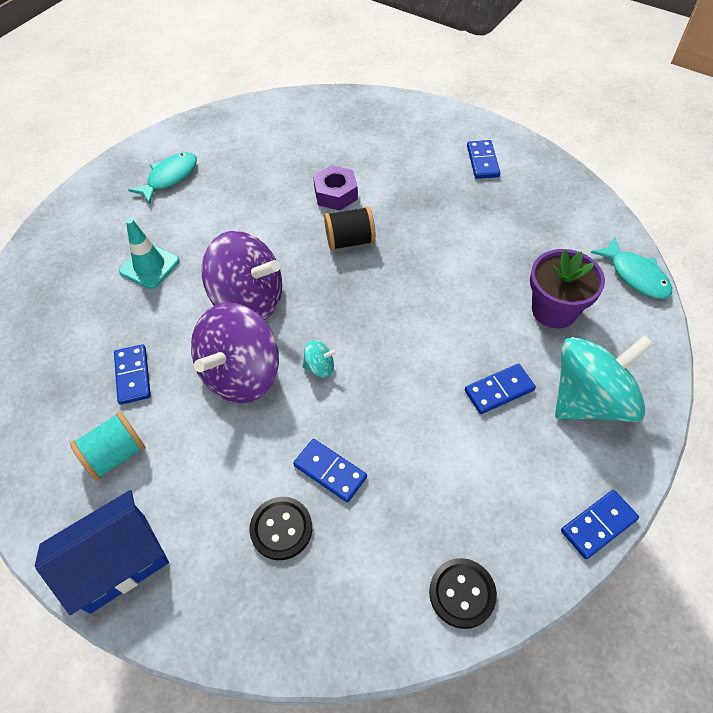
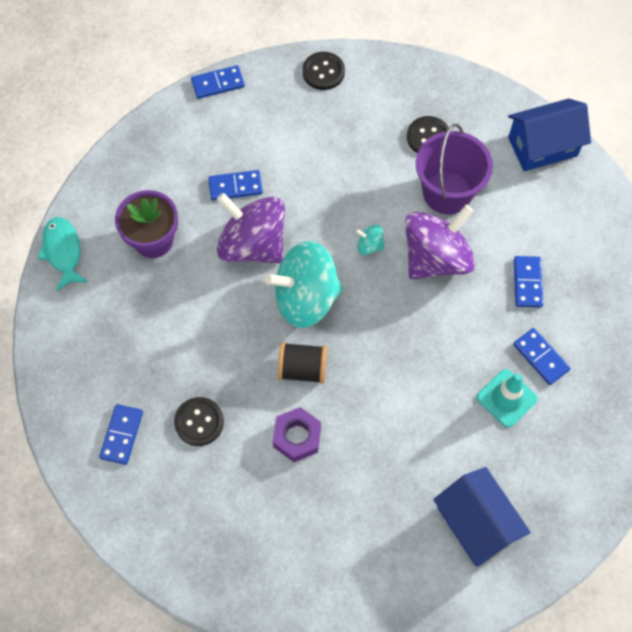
camera: 165 degrees left, 10 degrees up
turquoise spool [70,411,146,481] -> none
turquoise fish [128,152,197,204] -> blue house [433,467,531,567]
purple spinning top [202,231,282,320] -> purple spinning top moved to [217,193,285,264]
blue domino [293,439,367,502] -> blue domino moved to [513,328,570,385]
turquoise spinning top [555,335,654,422] -> turquoise spinning top moved to [265,241,343,328]
none -> black button [174,397,224,446]
none -> purple bucket [416,124,493,214]

